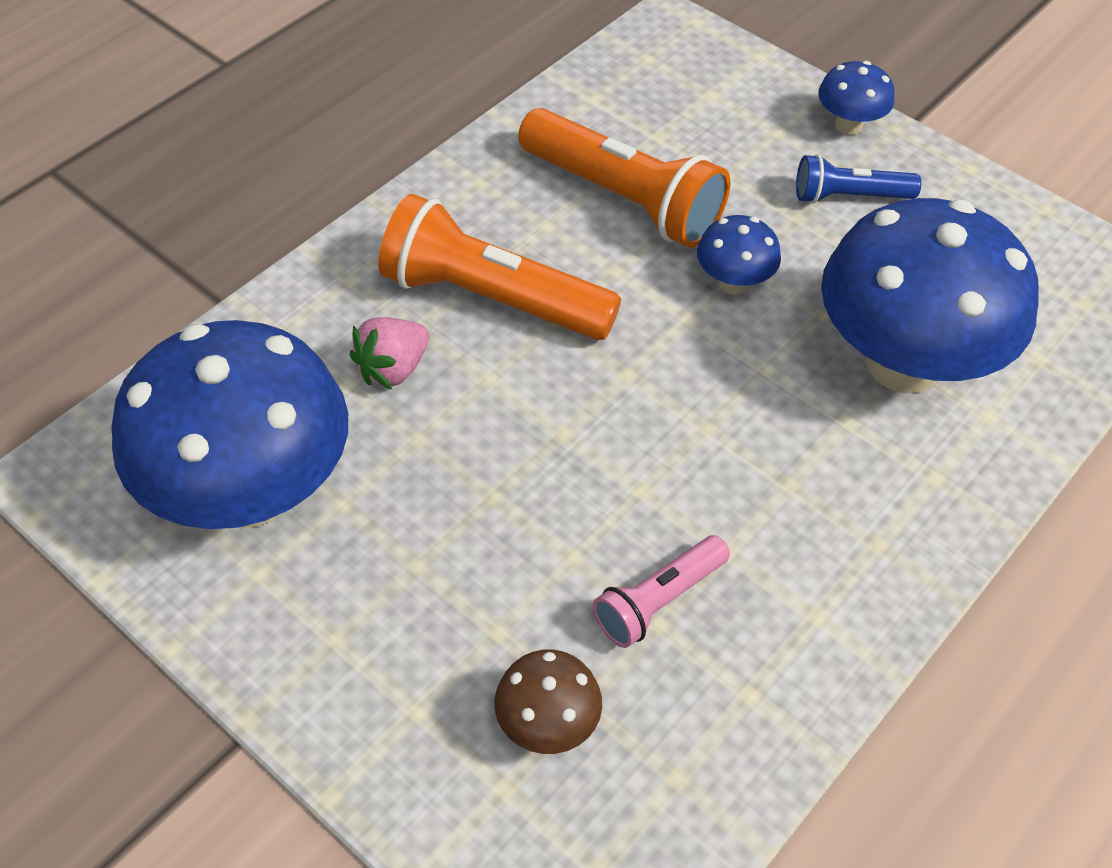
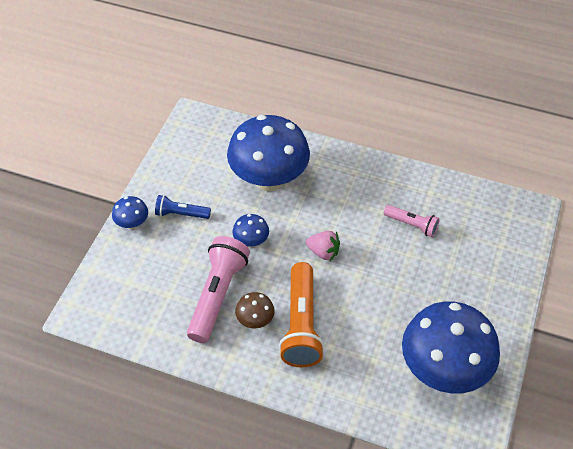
camera: 110 degrees left, 0 degrees up
pink strawberry [350,317,429,390] -> pink strawberry moved to [306,231,340,261]
brown mushroom [494,650,602,754] -> brown mushroom moved to [235,292,275,328]
orange flashlight [518,108,730,248] -> pink flashlight [187,236,250,343]
blue flashlight [796,154,921,203] -> blue flashlight turned 120 degrees clockwise [155,195,211,219]

